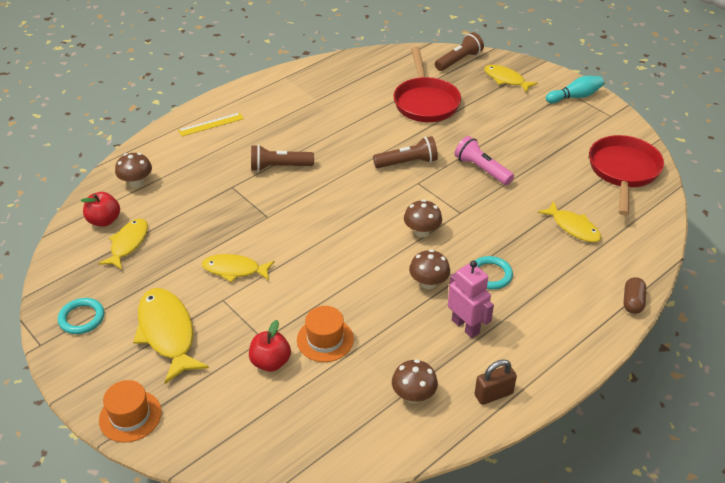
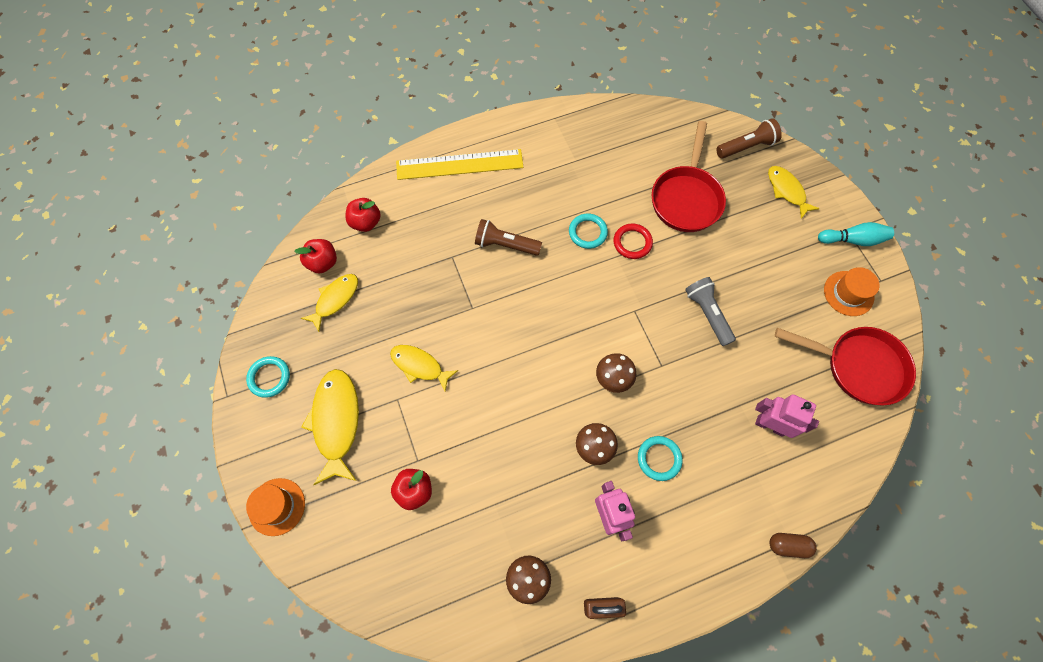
camera: 20 degrees right, 25 degrees up
brown mushroom [115,153,152,188] -> red apple [345,198,381,232]
yellow ruler [178,113,244,136] -> yellow ruler [396,149,523,180], size x1.87
orange hat [297,306,354,362] -> orange hat moved to [824,267,879,316]
brown flashlight [373,136,438,168] -> none
pink flashlight [455,136,514,185] -> grey flashlight [685,277,736,346]
yellow fish [538,201,602,242] -> pink robot [755,394,819,438]
red pan [589,135,664,215] -> red pan turned 75 degrees clockwise [775,327,916,406]
brown capsule [623,277,647,314] -> brown capsule turned 60 degrees clockwise [769,533,817,558]
none -> turquoise ring [569,214,608,249]
none -> red ring [614,224,653,259]

